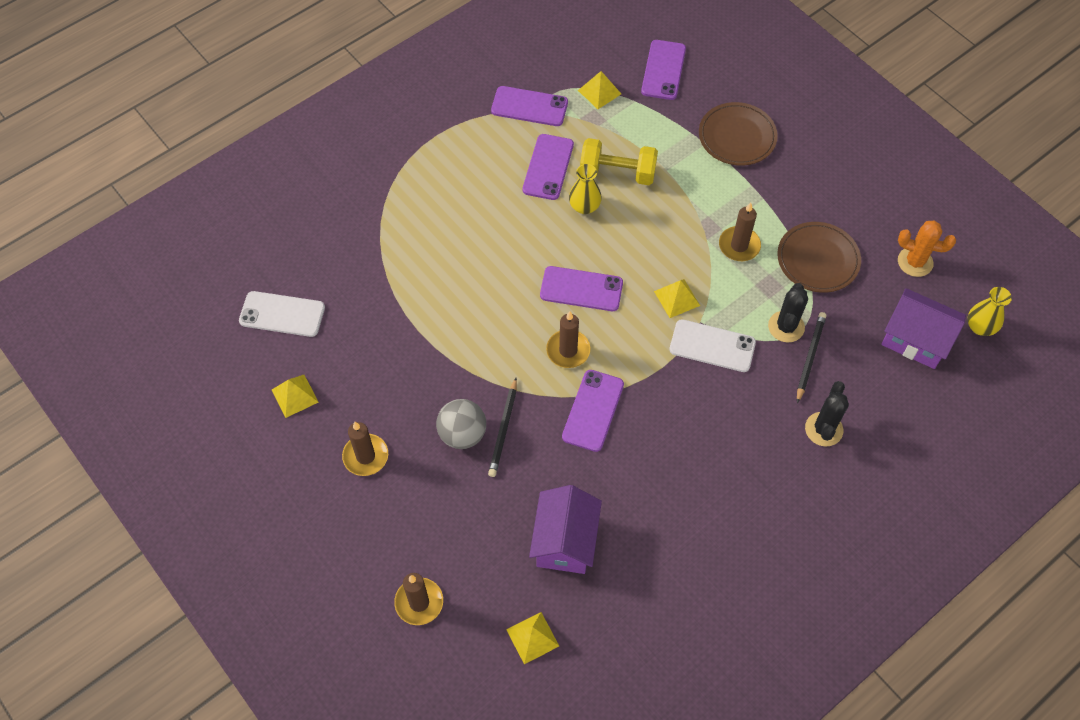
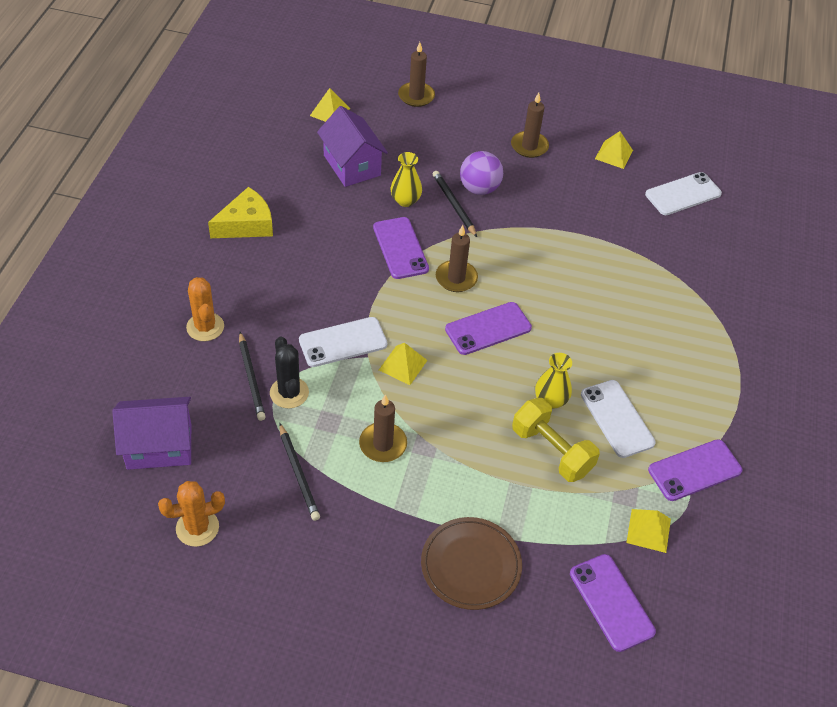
camera: 140 degrees right, 10 degrees down
grey ball [436,399,486,449] -> purple ball [460,151,503,195]
purple phone [523,134,574,200] -> white phone [581,380,656,458]
yellow dumbbell [580,138,658,185] -> yellow dumbbell turned 75 degrees clockwise [512,398,600,482]
brown plate [777,222,861,293] -> black pencil [279,423,320,521]
black cactus [805,381,849,446] -> orange cactus [186,277,224,341]
yellow vase [967,287,1012,336] -> yellow vase moved to [391,152,422,207]
none -> yellow cheese [208,187,273,238]

